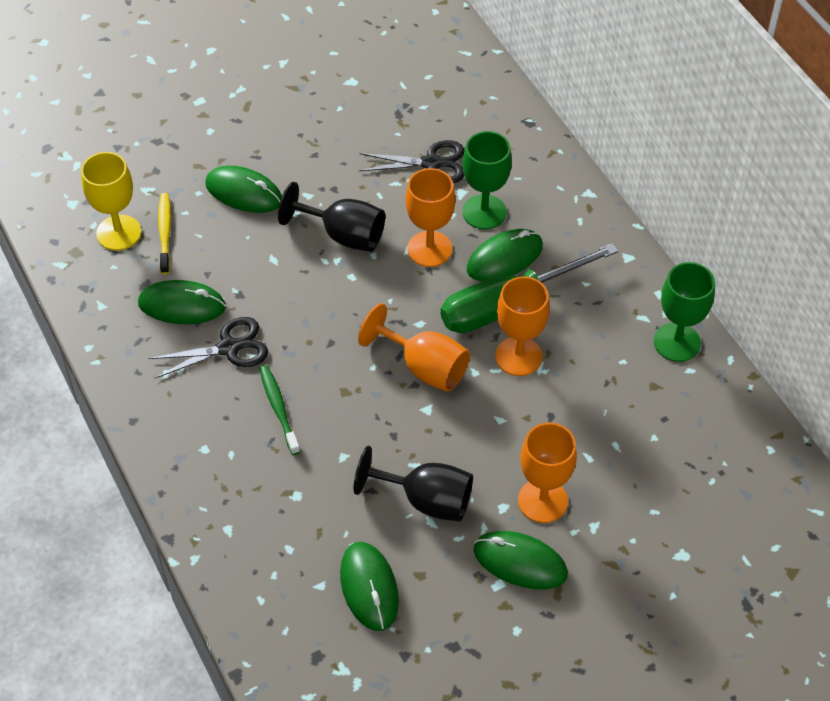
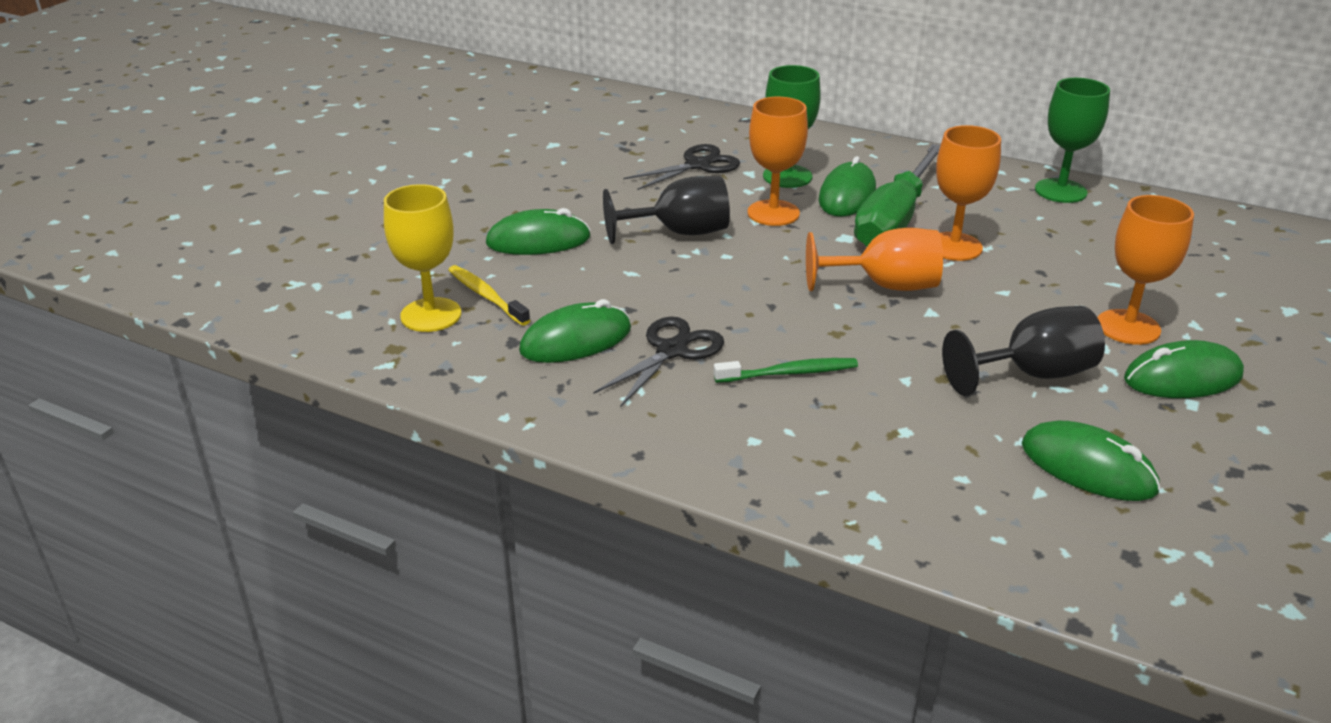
camera: 35 degrees left, 20 degrees down
green toothbrush [259,365,300,455] -> green toothbrush turned 135 degrees clockwise [713,358,858,383]

